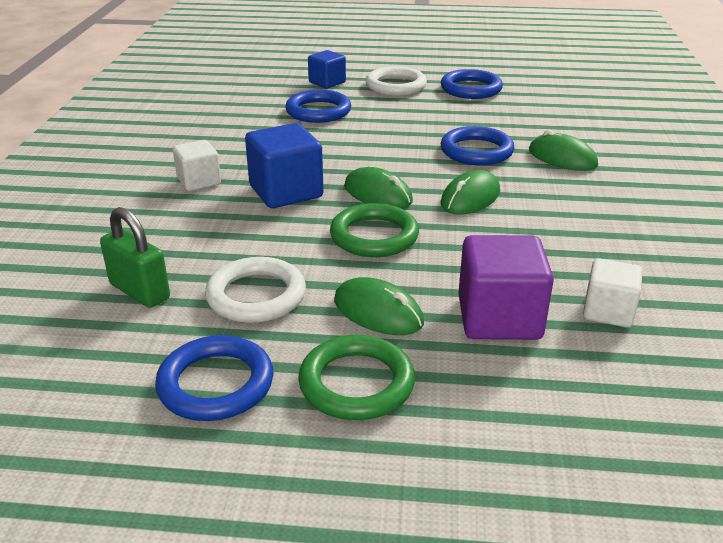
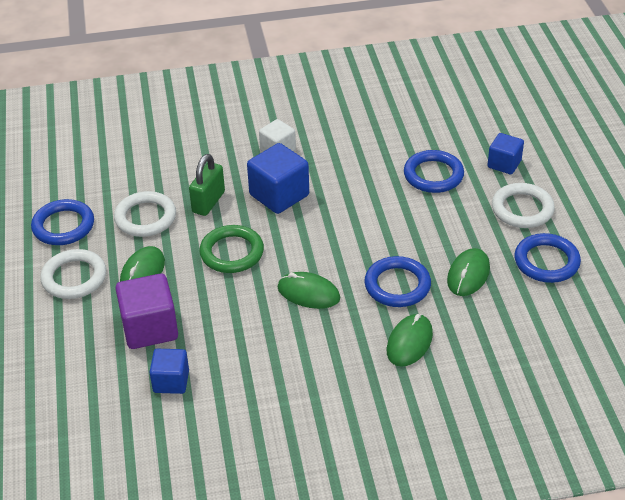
camera: 75 degrees right, 10 degrees up
green padlock [100,207,170,308] -> green padlock moved to [189,154,225,216]
green ring [298,335,415,420] -> white ring [40,249,106,299]
green mouse [344,167,413,209] -> green mouse moved to [447,248,490,296]
white cube [583,258,643,328] -> blue cube [149,349,189,394]

